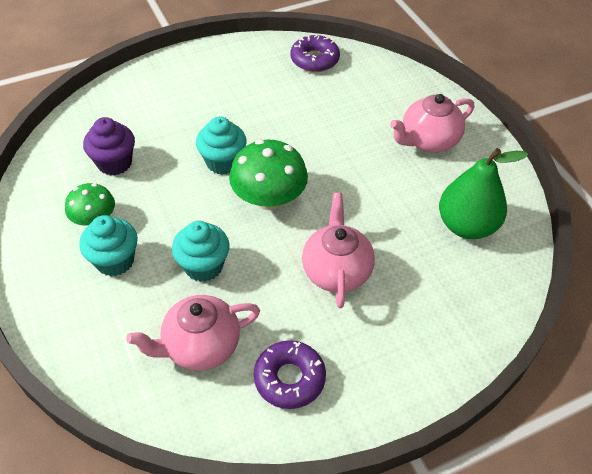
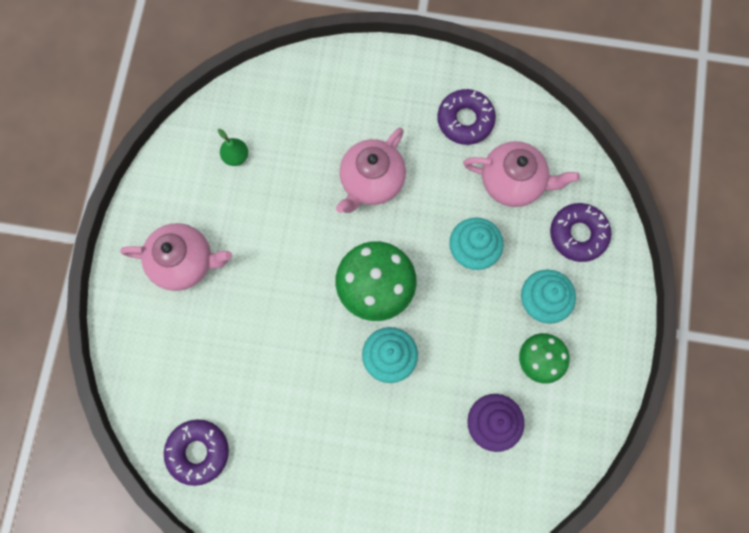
camera: 145 degrees left, 25 degrees up
green pear [439,148,528,239] -> green pear [218,129,248,166], size x0.45
none -> purple donut [550,203,611,262]

